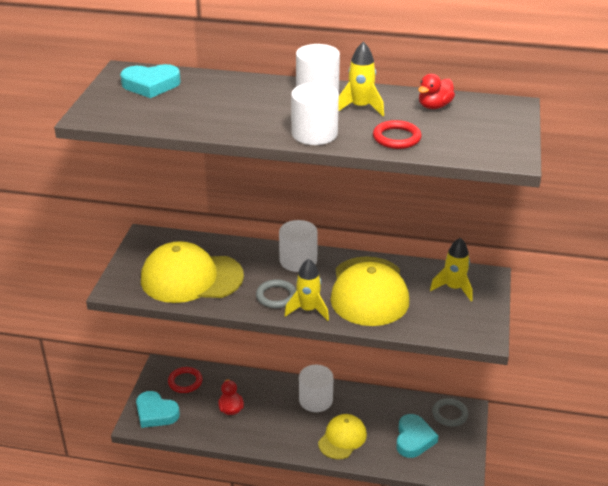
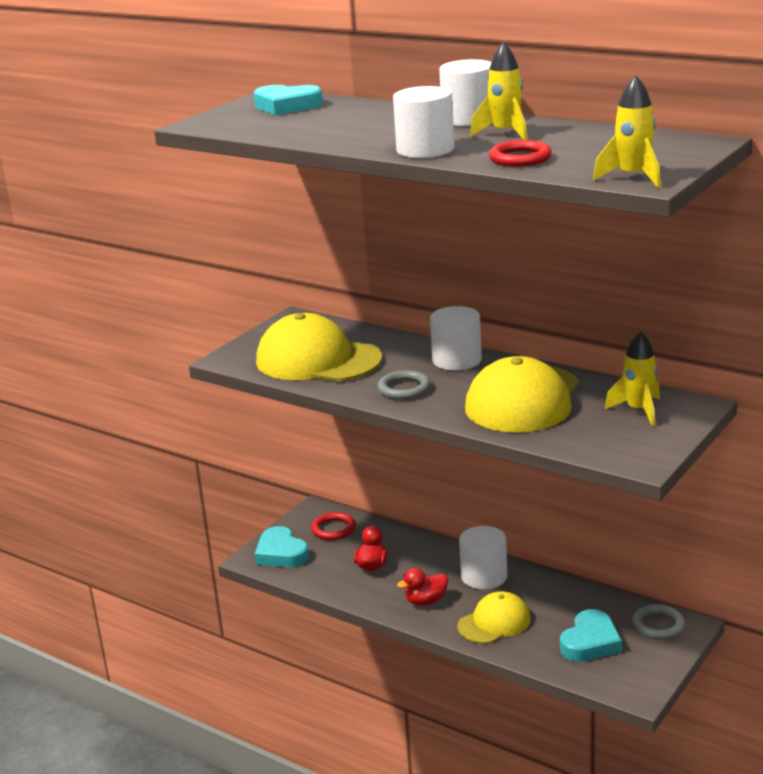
camera: 25 degrees right, 10 degrees down
yellow rocket [284,259,329,321] -> yellow rocket moved to [593,75,661,188]
red duck [418,74,455,109] -> red duck moved to [397,568,448,605]

